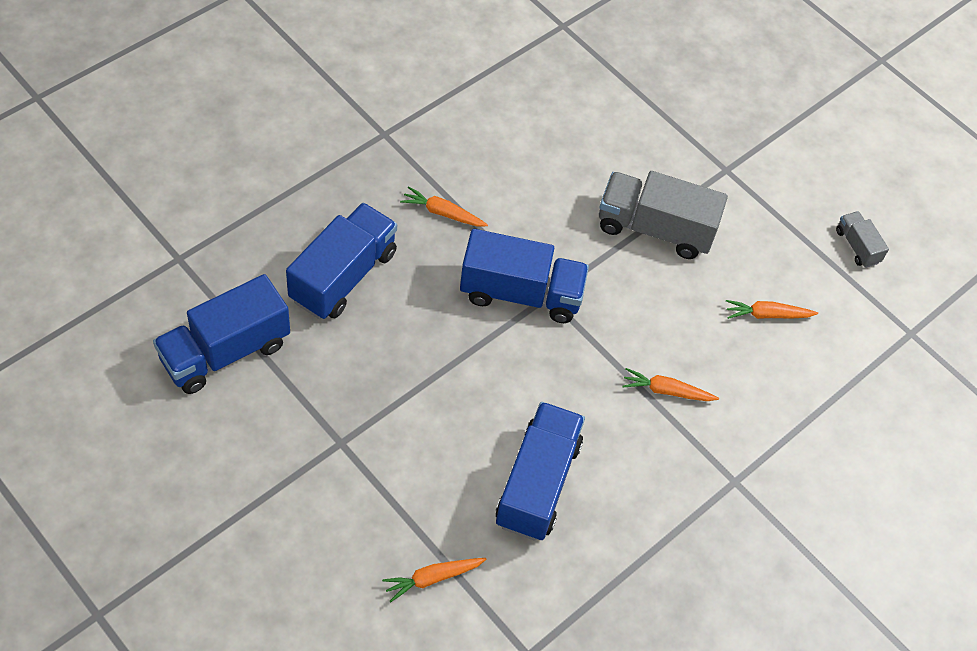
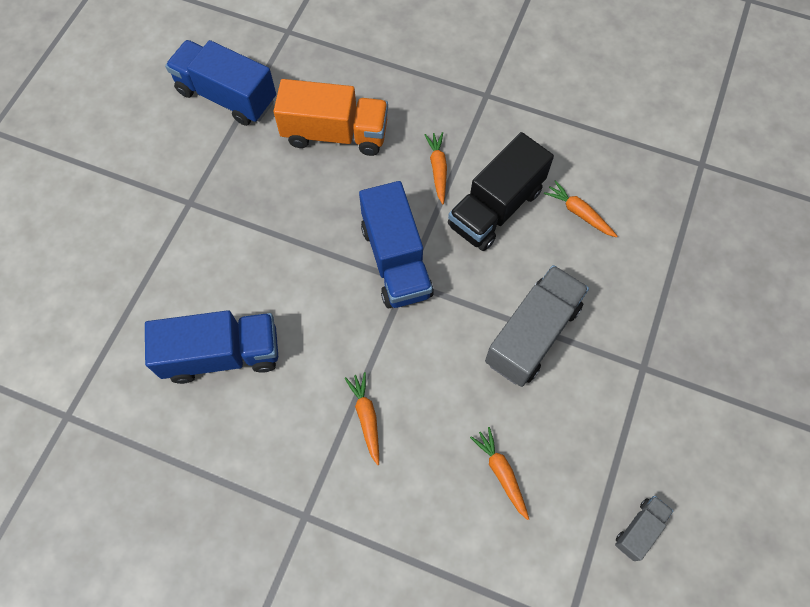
camera: 70 degrees right, 10 degrees up
blue truck [286,203,397,319] -> orange truck [273,79,388,156]
orange carrot [382,558,487,602] -> orange carrot moved to [544,180,617,237]
grey truck [599,171,728,259] -> grey truck turned 45 degrees clockwise [485,265,589,387]
none -> black truck [448,132,554,251]

